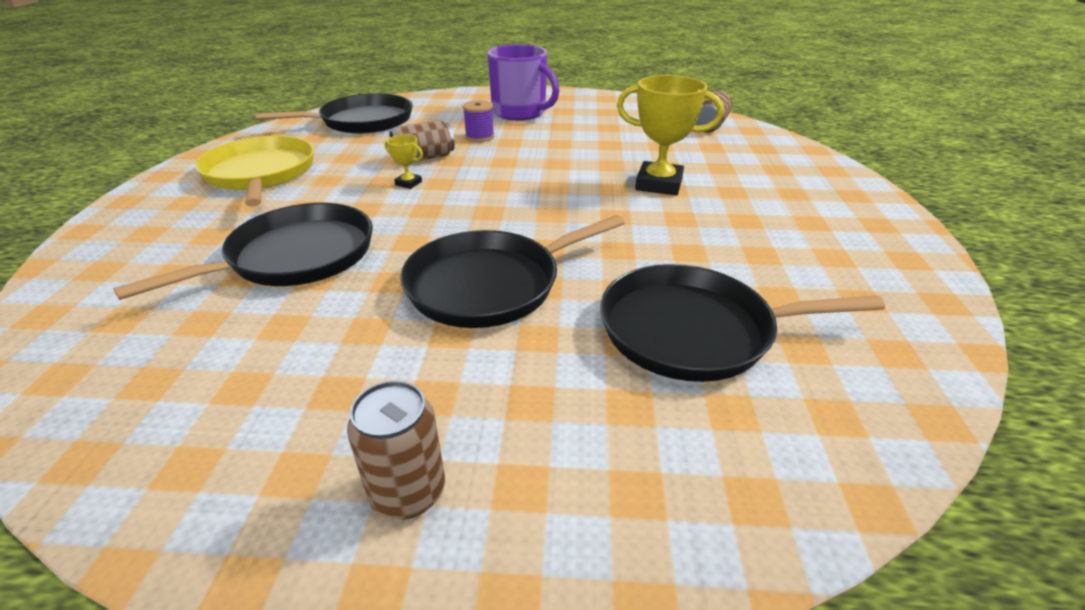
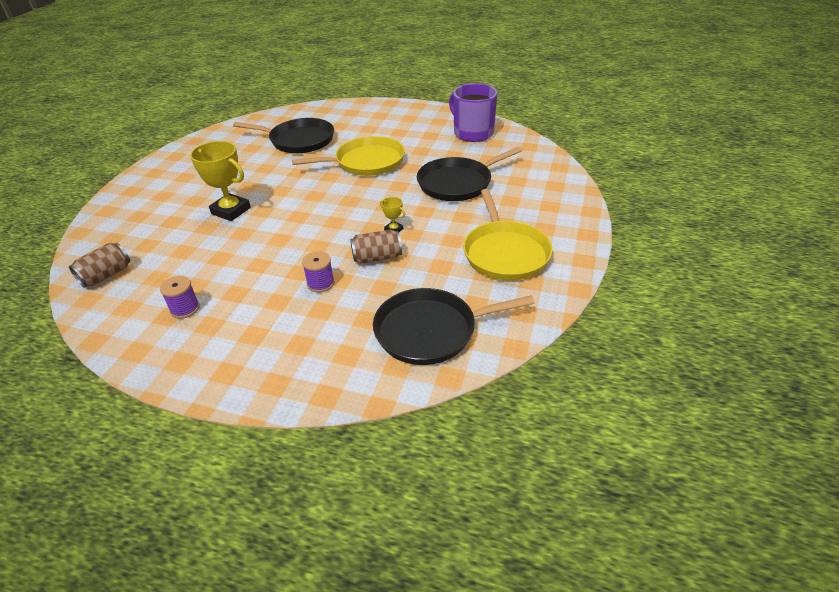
camera: 165 degrees left, 5 degrees up
brown can [347,380,445,519] -> none
black pan [400,215,625,328] -> yellow pan [292,136,405,176]
purple mug [488,44,559,120] -> purple mug moved to [449,83,497,142]
none -> purple spool [160,276,200,319]

